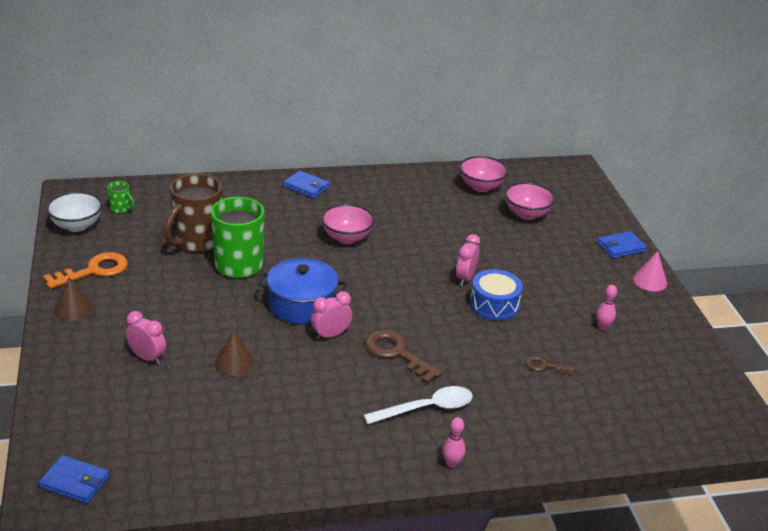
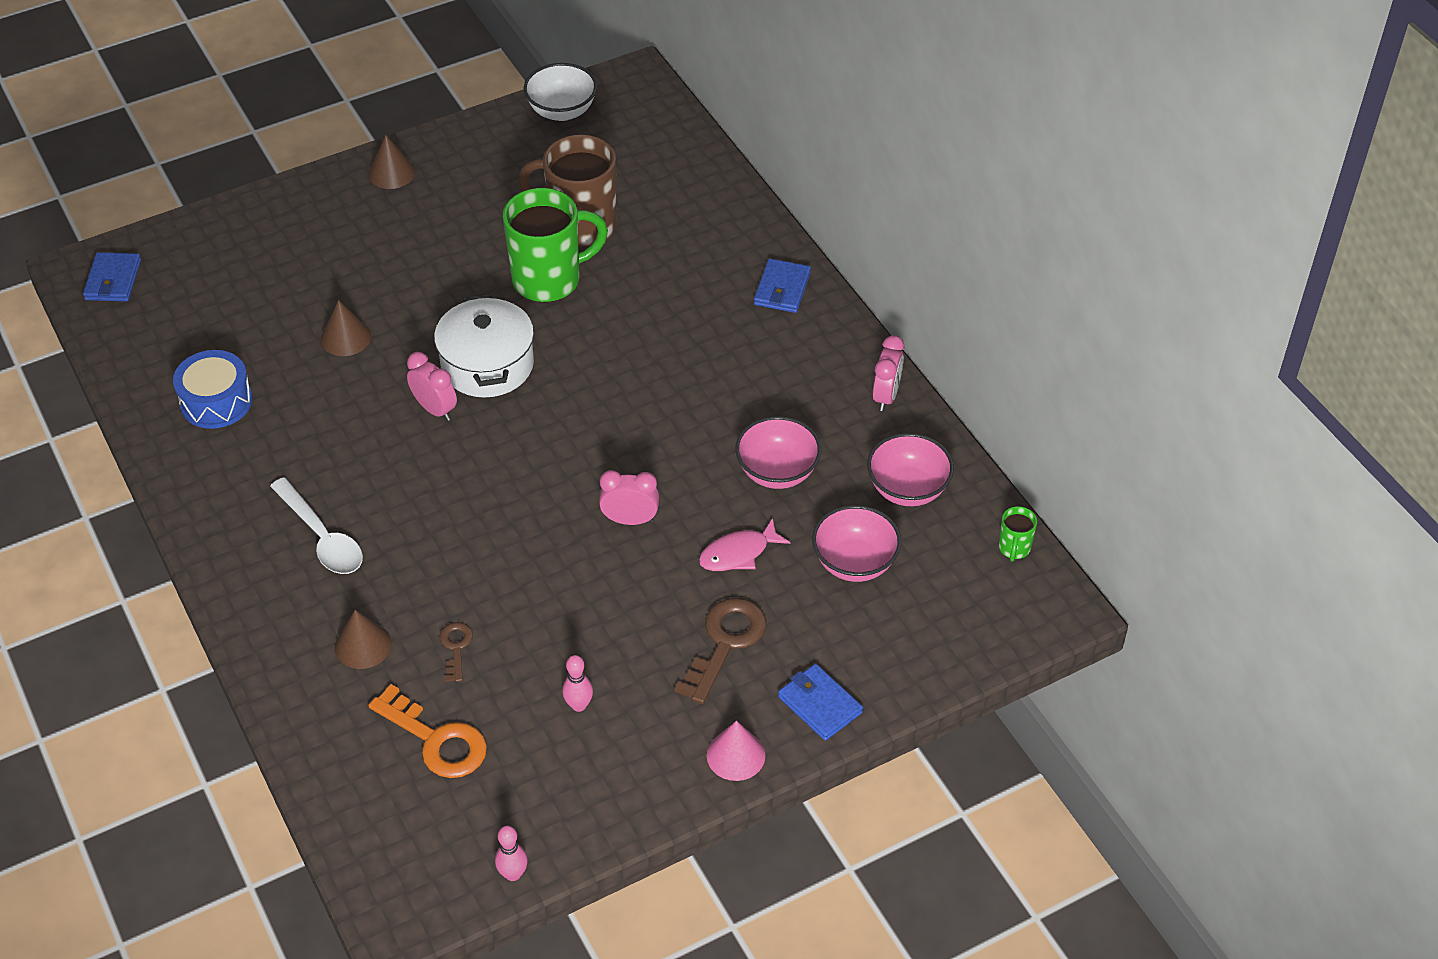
camera: 75 degrees right, 15 degrees up
orange key [43,252,128,289] -> orange key moved to [368,684,487,778]
green mug [107,181,134,214] -> green mug moved to [999,506,1037,562]
pink clock [126,311,166,364] -> pink clock moved to [872,335,904,411]
blue pot [257,258,348,324] -> white pot [434,294,534,398]
pink bowl [321,204,375,244] -> pink bowl moved to [735,416,821,489]
brown key [365,330,443,384] -> brown key moved to [675,598,766,704]
pink bowling pin [442,417,465,468] -> pink bowling pin moved to [495,826,528,881]
blue drum [470,269,523,320] -> blue drum moved to [173,350,252,429]
none -> brown cone [335,610,392,669]
none -> pink fish [699,518,790,571]

